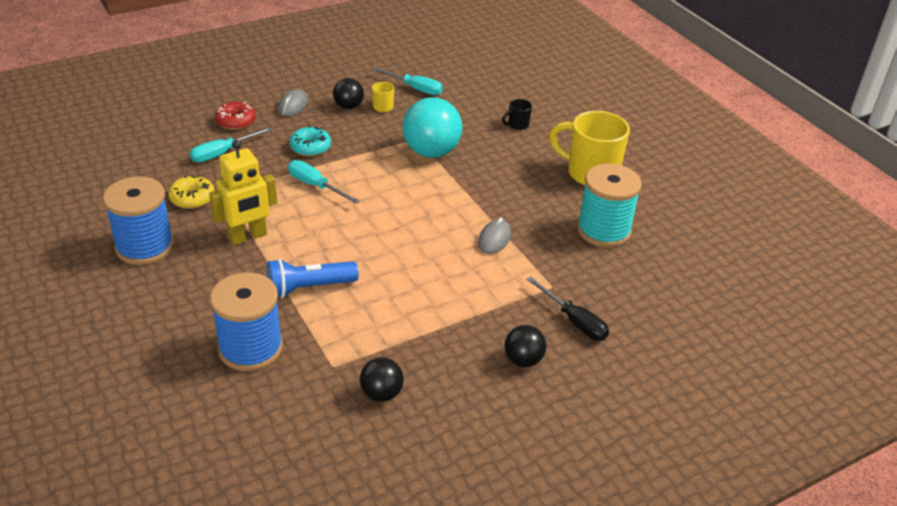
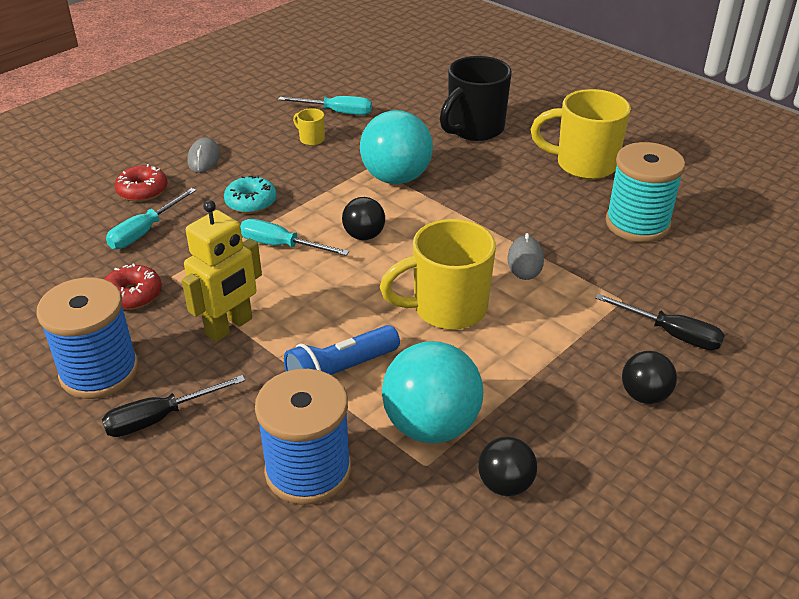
camera: 15 degrees left, 0 degrees up
yellow donut [168,175,215,209] -> red donut [104,263,162,310]
black ball [333,78,364,109] -> black ball moved to [342,197,385,240]
black mug [502,99,532,130] -> black mug [440,56,512,141], size x2.30
none -> black screwdriver [102,375,245,437]
none -> yellow mug [380,219,496,330]
none -> turquoise ball [382,341,483,443]

